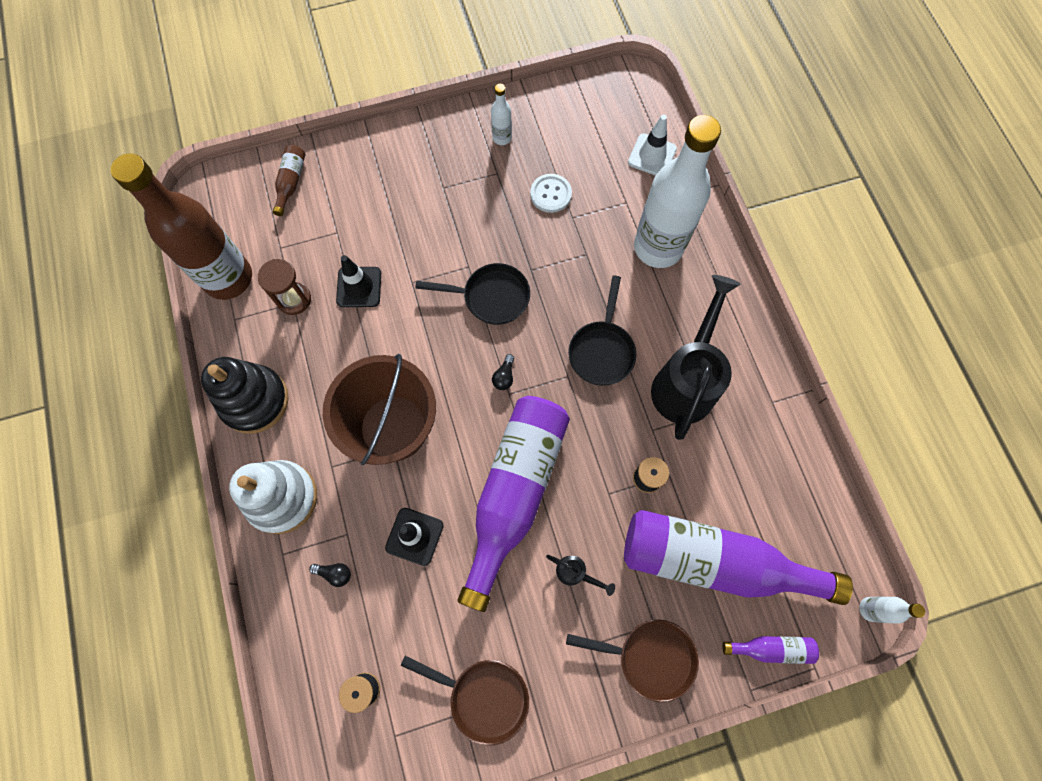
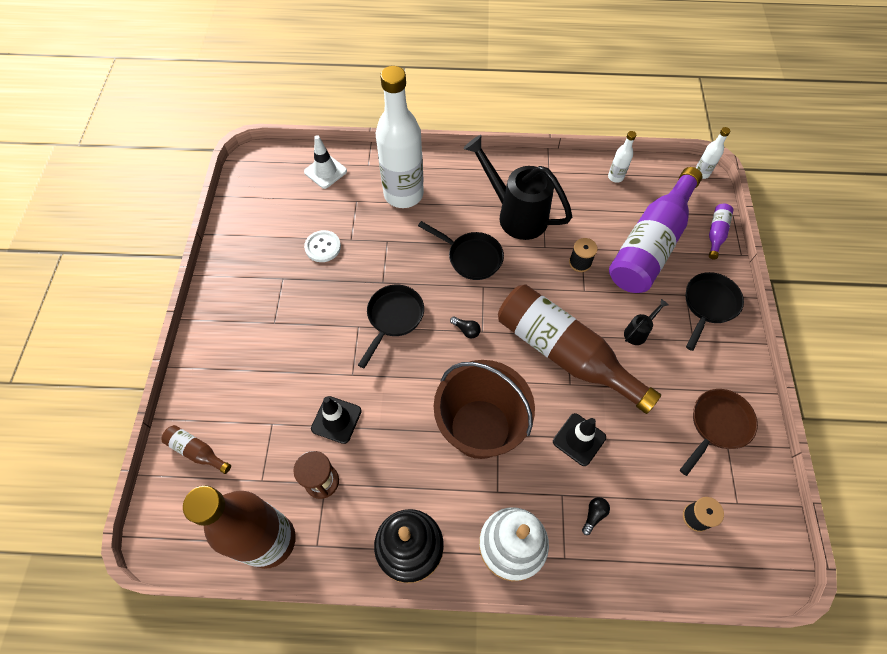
camera: 70 degrees left, 10 degrees down
purple bottle [457,396,570,612] -> brown bottle [498,284,661,414]
white bottle [491,84,512,145] -> white bottle moved to [608,131,636,183]
brown pan [566,620,699,702] -> black pan [686,272,744,351]

